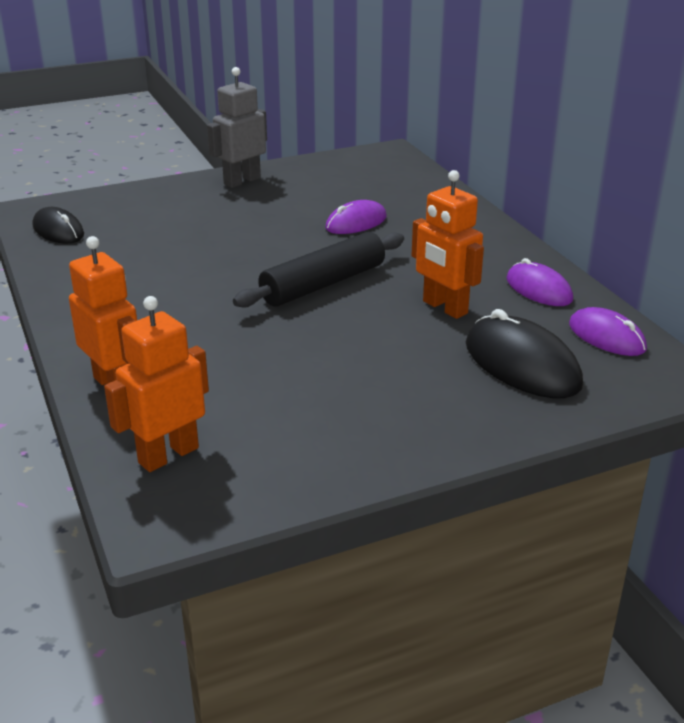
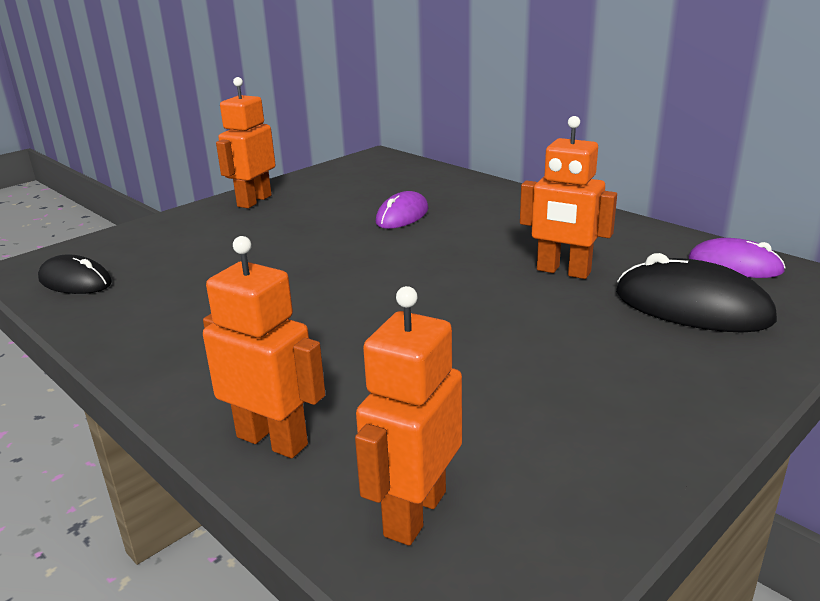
camera: 20 degrees left, 5 degrees down
grey robot [207,67,267,188] -> orange robot [216,77,276,208]
black rolling pin [233,232,404,308] -> none
purple mouse [506,258,573,306] -> none

